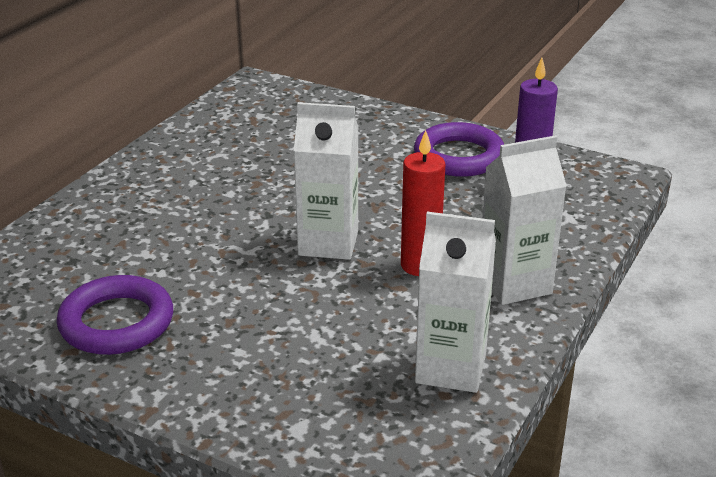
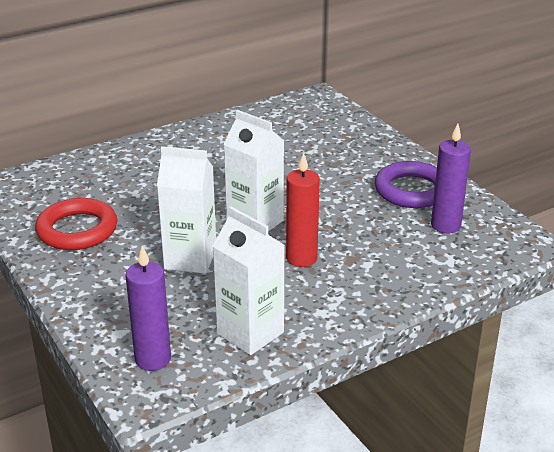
camera: 30 degrees right, 0 degrees up
purple ring [57,275,173,355] -> red ring [35,198,117,250]
white carton [482,135,567,305] -> white carton moved to [157,146,216,274]
none -> purple candle [126,245,171,371]

